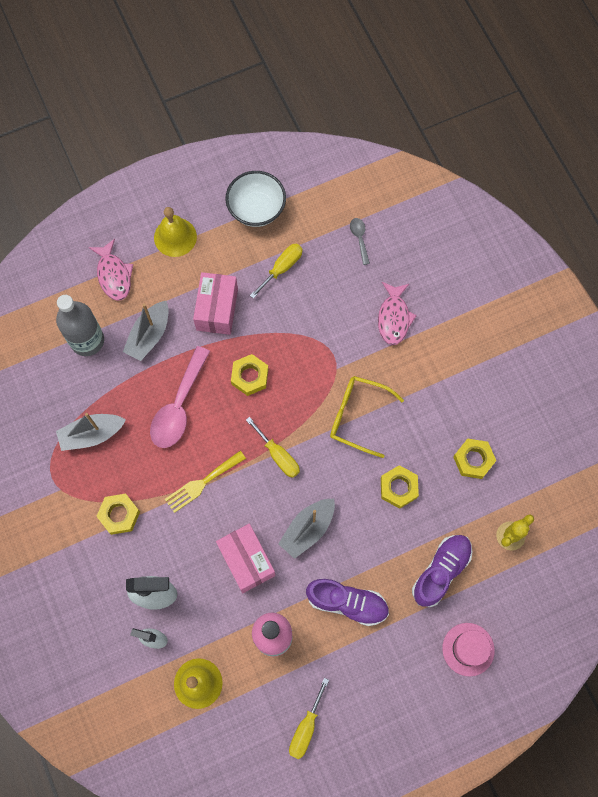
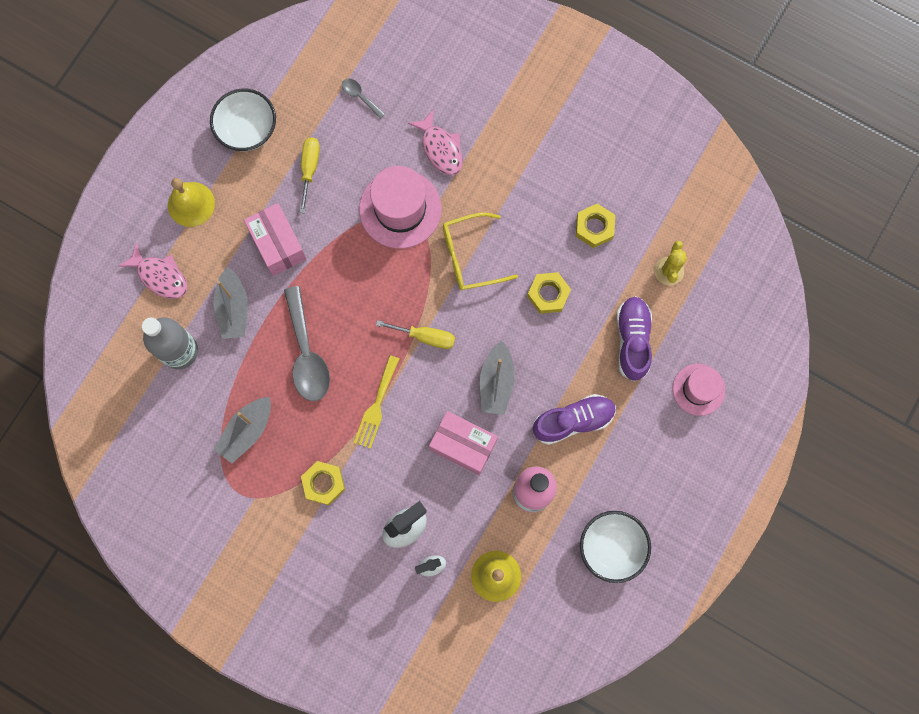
camera: 35 degrees left, 5 degrees up
pink spoon [150,346,210,448] -> grey spoon [284,286,330,401]
yellow nut [231,354,268,396] -> none
yellow screwdriver [289,678,329,759] -> white bowl [580,511,651,583]
none -> pink hat [359,166,442,249]

